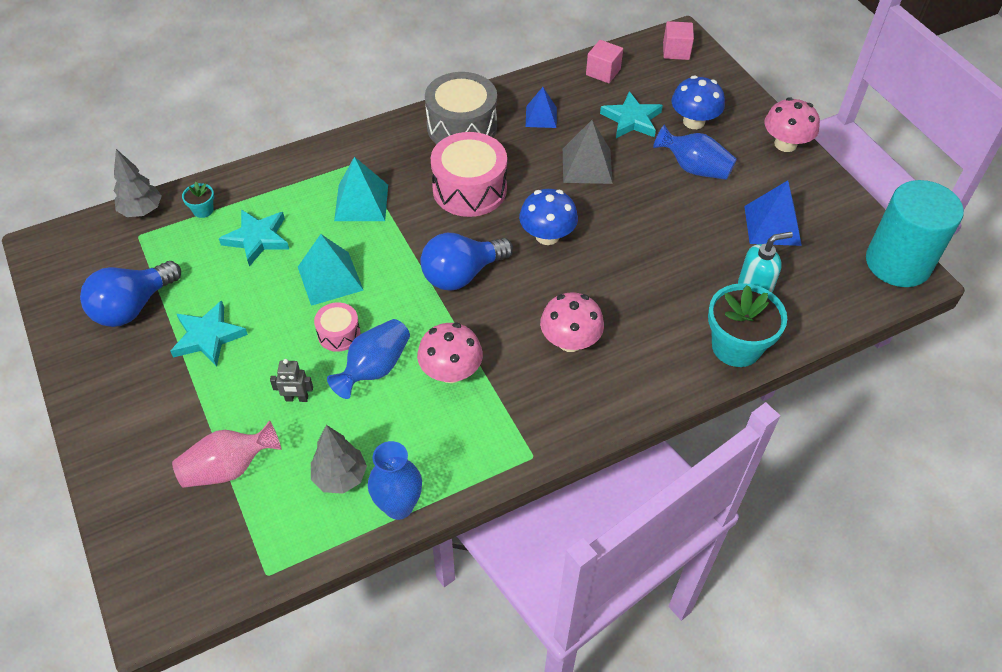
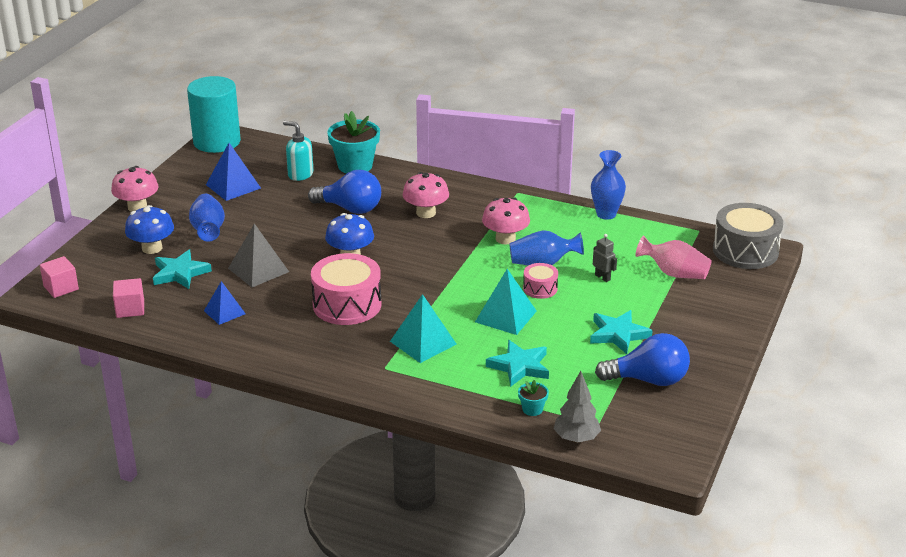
camera: 130 degrees left, 20 degrees down
grey tree [311,425,367,494] -> none
blue light bulb [421,233,513,291] -> blue light bulb moved to [308,170,381,214]
grey drum [425,72,497,144] -> grey drum moved to [713,203,783,269]

